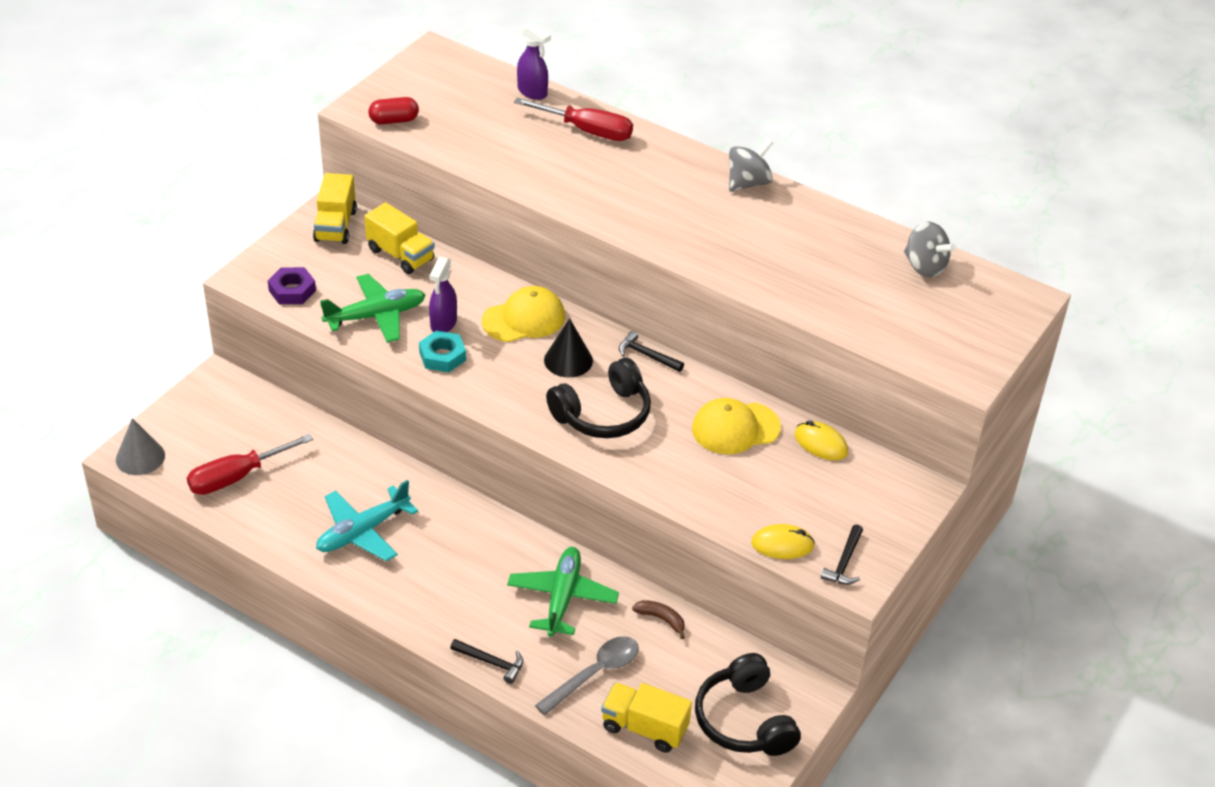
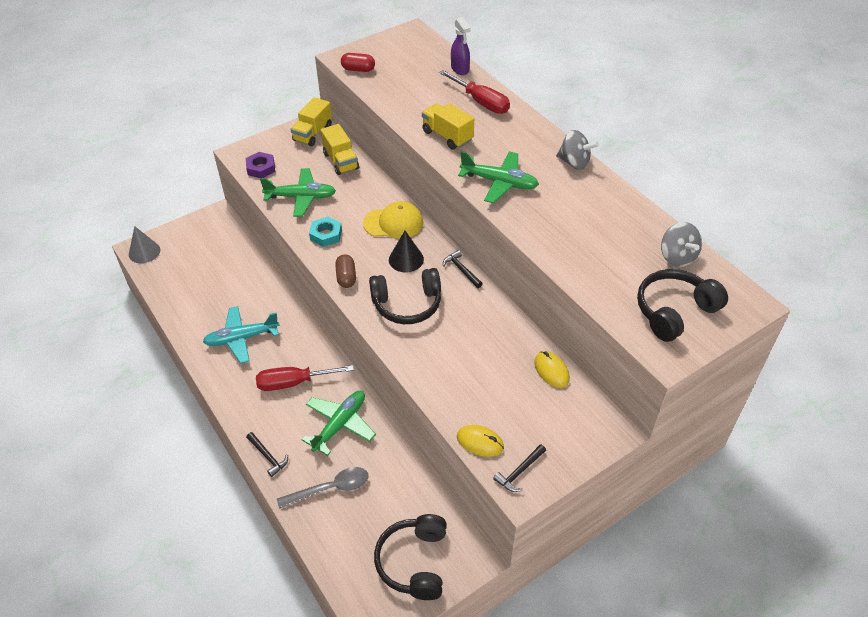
camera: 25 degrees right, 5 degrees up
red screwdriver [187,434,313,495] -> red screwdriver moved to [256,365,354,391]
purple spray bottle [429,257,457,332] -> none
yellow truck [601,683,692,753] -> yellow truck moved to [422,103,474,150]
brown banana [632,600,685,639] -> none
yellow cap [692,398,781,455] -> none
grey spinning top [729,139,773,192] -> grey spinning top turned 45 degrees clockwise [556,130,599,170]
none -> brown capsule [335,254,356,288]
none -> green plane [458,151,539,203]
none -> black headphones [637,269,728,342]

